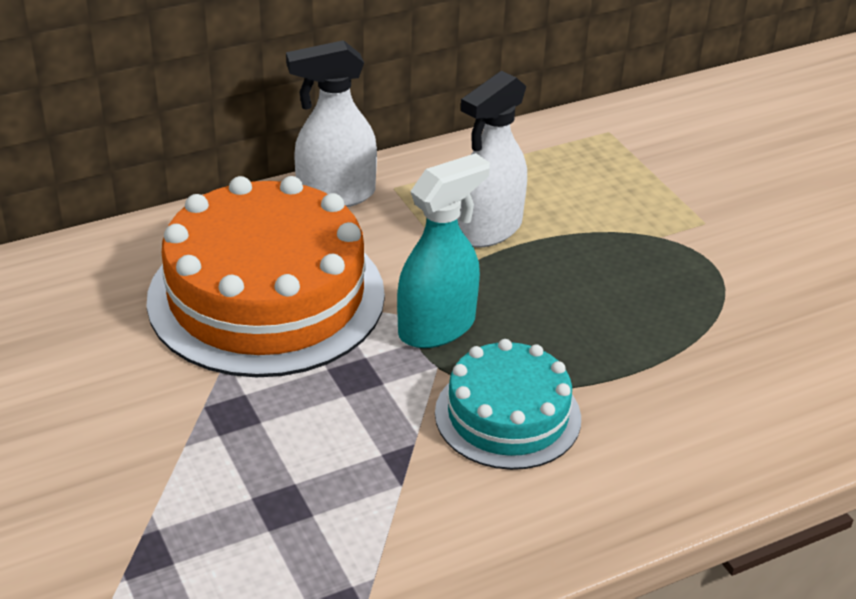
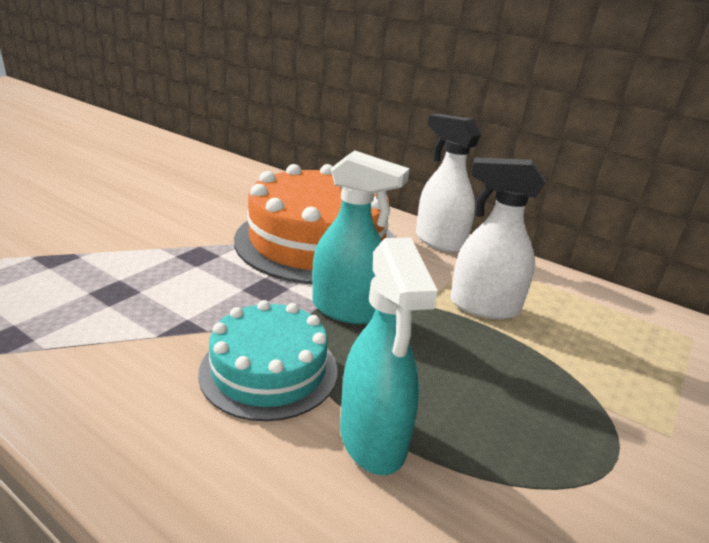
camera: 60 degrees right, 10 degrees down
none -> turquoise spray bottle [340,238,438,475]

